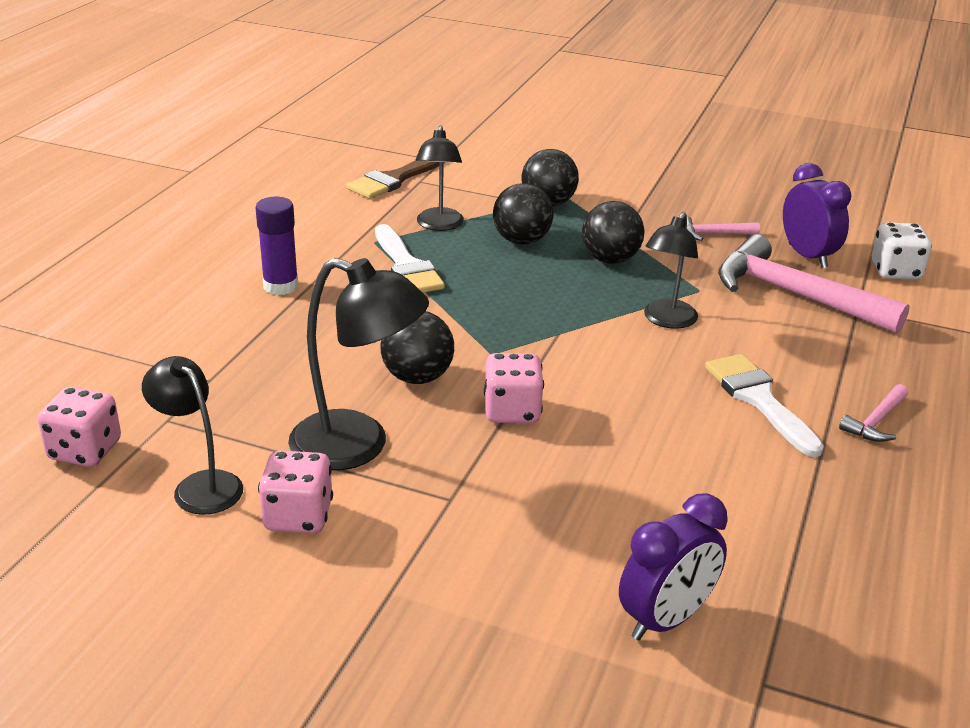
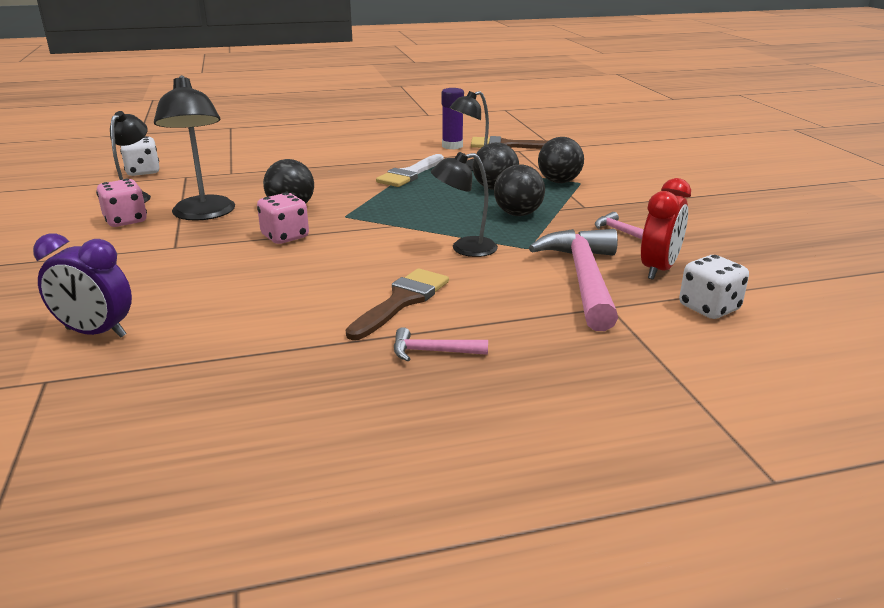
camera: 55 degrees right, 5 degrees down
pink dice [38,387,121,467] -> white dice [120,136,159,176]
purple glue stick [256,197,298,295] -> purple glue stick moved to [442,88,464,149]
white brush [705,354,824,457] -> brown brush [346,268,449,340]
purple clock [783,163,851,268] -> red clock [641,178,691,280]

